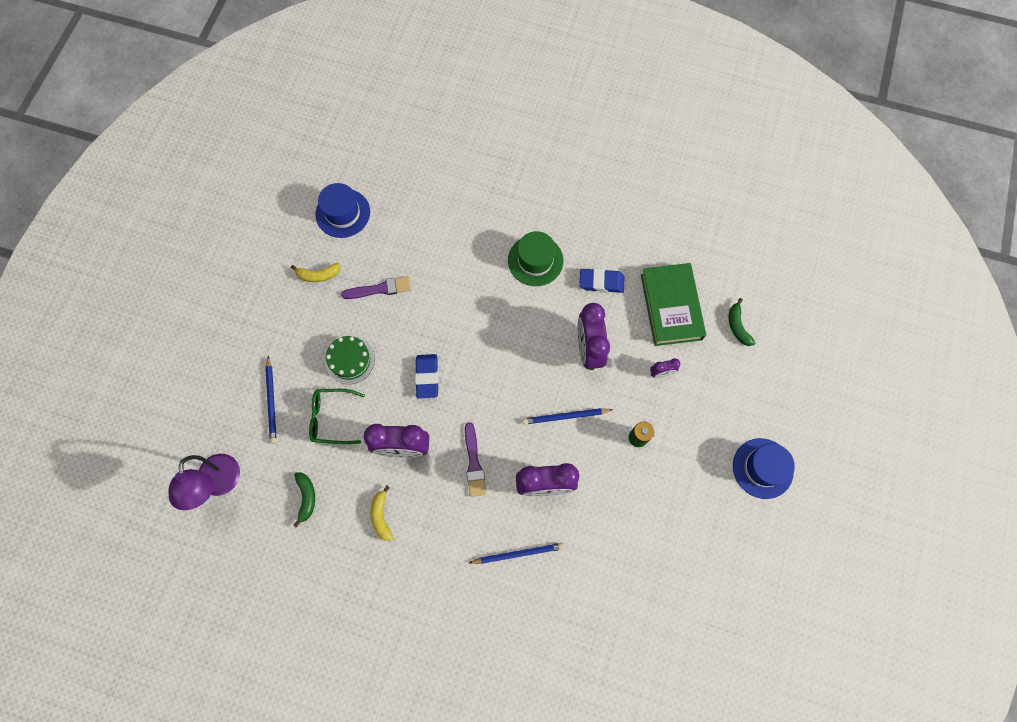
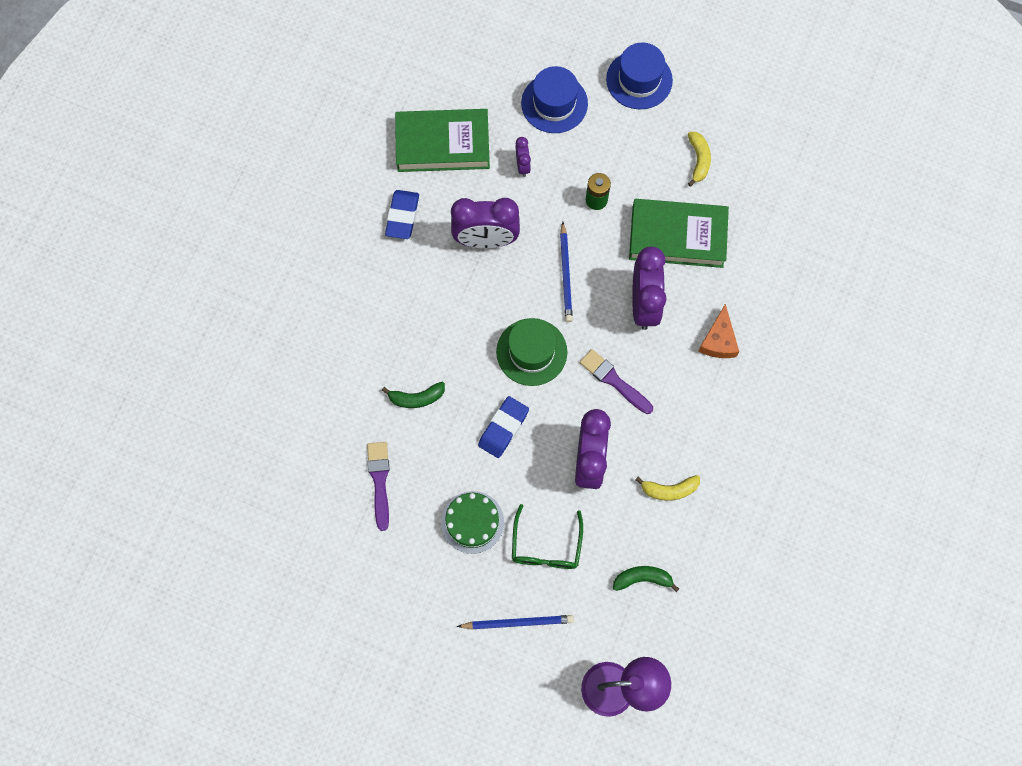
camera: 85 degrees left, 0 degrees up
yellow banana [291,263,340,282] -> yellow banana moved to [688,132,711,187]
blue hat [315,183,370,238] -> blue hat moved to [521,66,588,133]
blue eraser [415,354,439,398] -> blue eraser turned 60 degrees counterclockwise [478,396,529,458]
purple brush [465,423,486,497] -> purple brush turned 135 degrees counterclockwise [580,349,653,414]
blue pencil [469,543,564,564] -> orange cheese [698,304,739,358]
green hat [508,231,563,286] -> green hat moved to [496,318,567,386]
green banana [729,298,755,346] -> green banana moved to [382,382,445,408]
none -> green book [629,199,729,268]

